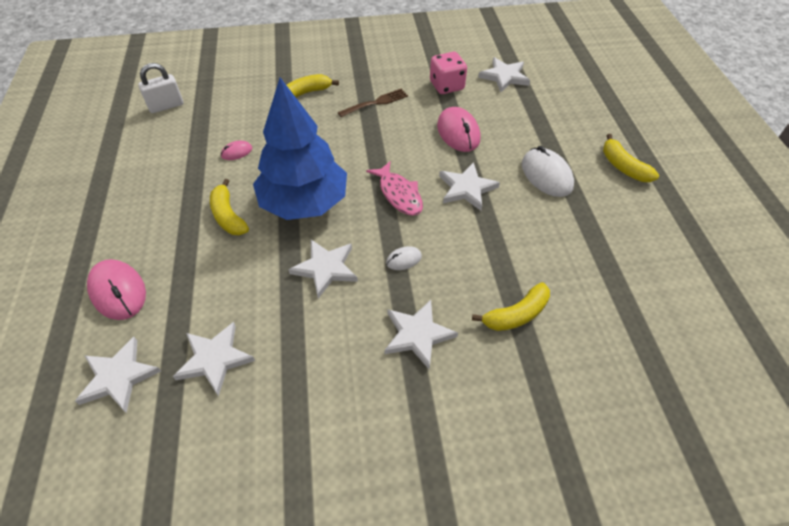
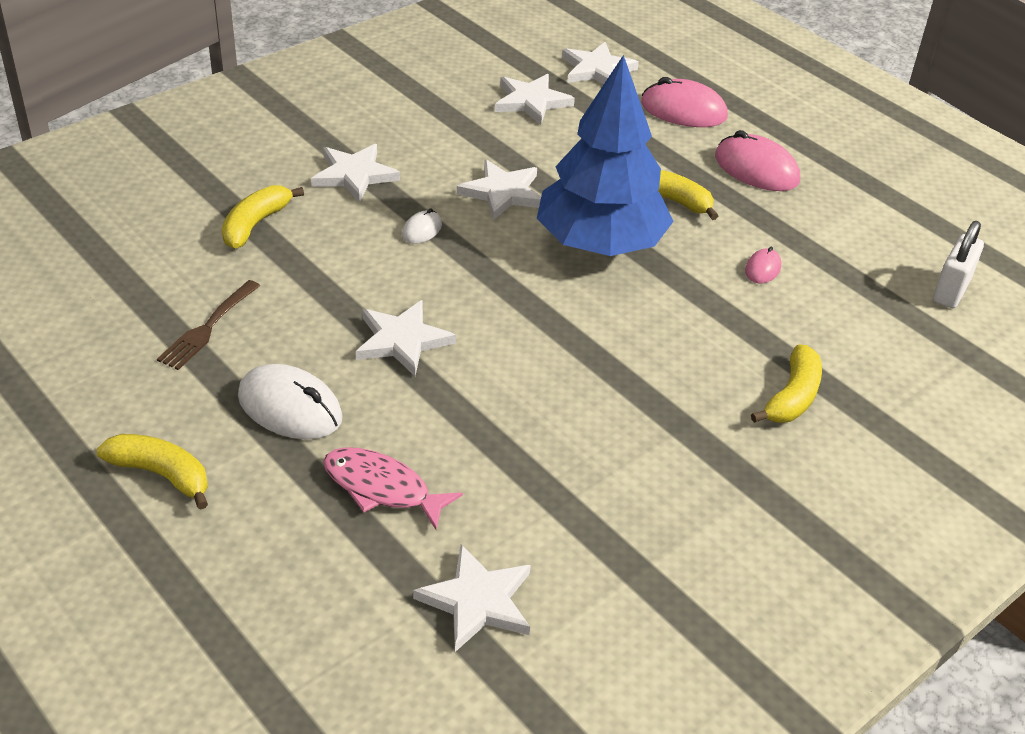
camera: 145 degrees right, 10 degrees down
brown fork [337,89,408,117] -> brown fork moved to [157,280,260,370]
pink fish [366,161,423,216] -> pink fish moved to [323,447,463,530]
pink dice [430,52,467,94] -> none
pink mouse [437,107,481,152] -> pink mouse moved to [715,130,800,191]

